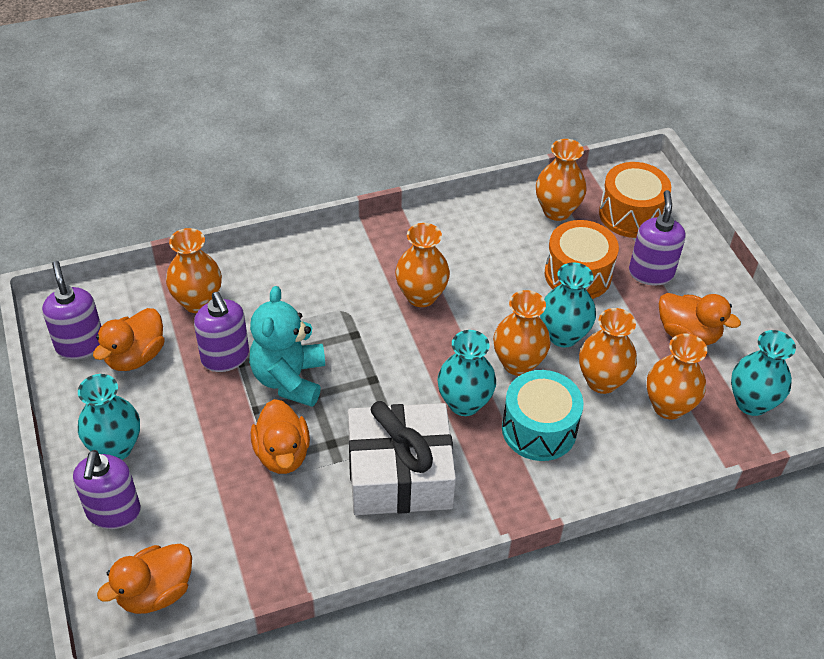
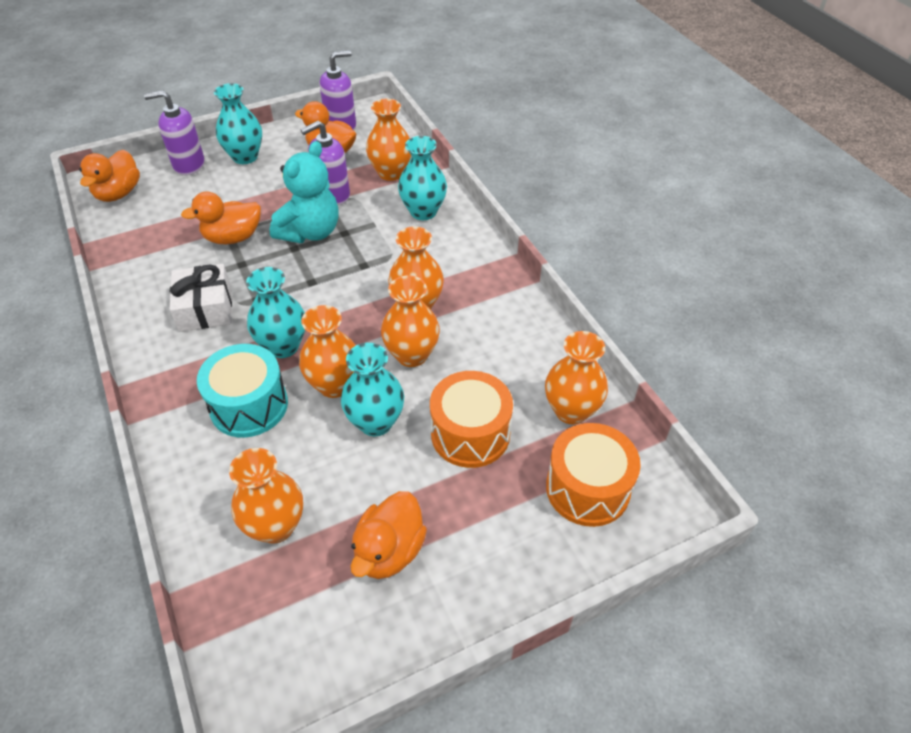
camera: 85 degrees right, 0 degrees up
orange duck [97,544,192,614] -> orange duck turned 120 degrees counterclockwise [79,150,140,202]
turquoise teddy bear [249,286,325,407] -> turquoise teddy bear turned 120 degrees clockwise [270,141,339,243]
white gift [348,401,456,515] -> white gift [170,264,232,332], size x0.64
orange vase [579,308,637,394] -> orange vase moved to [381,275,440,367]
purple soap dispenser [629,190,686,285] -> none
turquoise vase [731,330,796,416] -> turquoise vase moved to [398,136,447,220]

